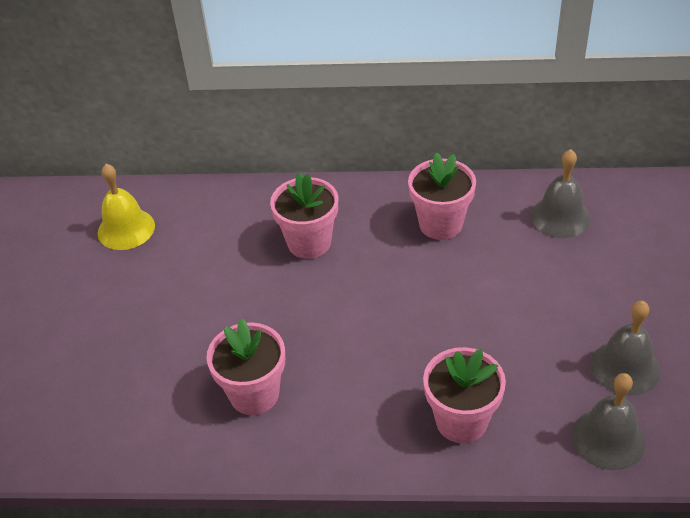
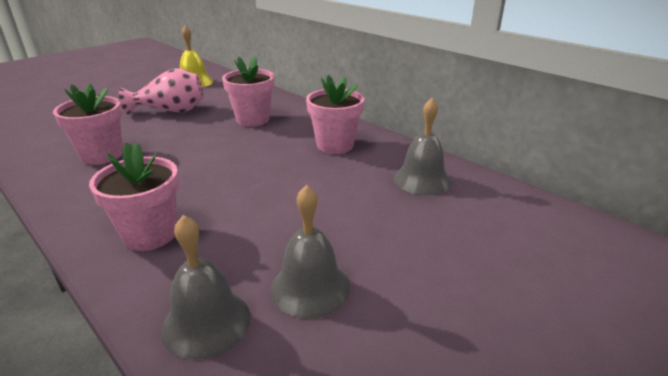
camera: 40 degrees right, 15 degrees down
none -> pink vase [119,68,204,115]

